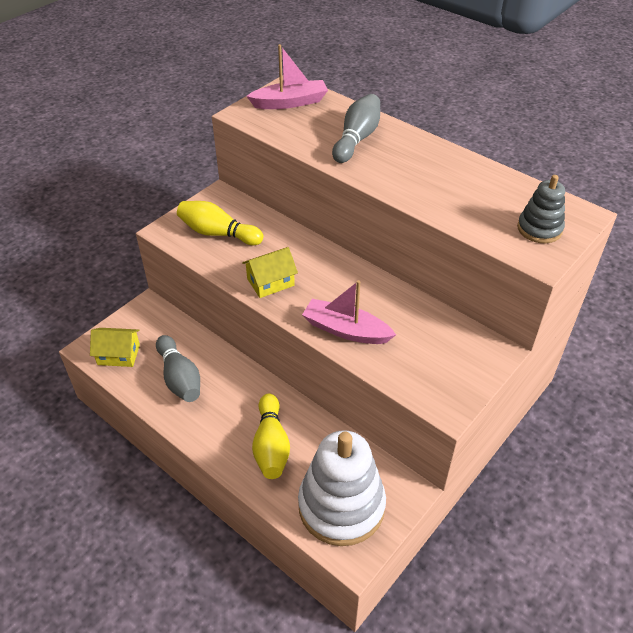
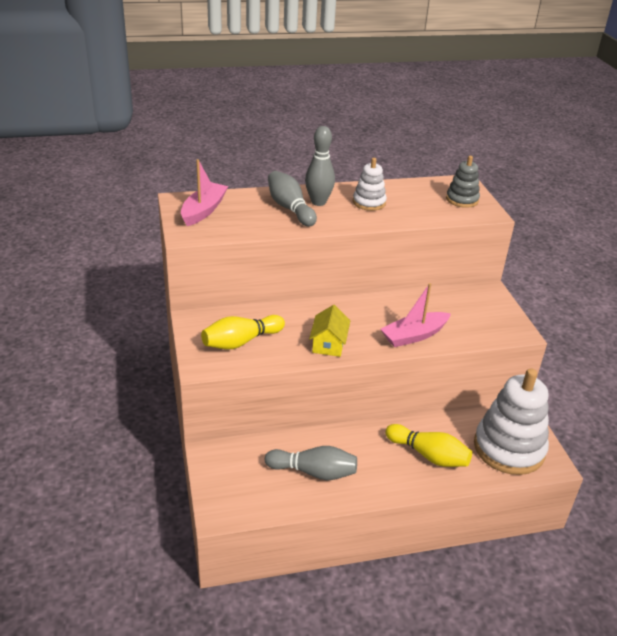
camera: 55 degrees left, 10 degrees down
yellow house [90,328,140,367] -> none
none -> grey bowling pin [305,126,335,206]
none -> white stacking toy [353,158,387,211]

